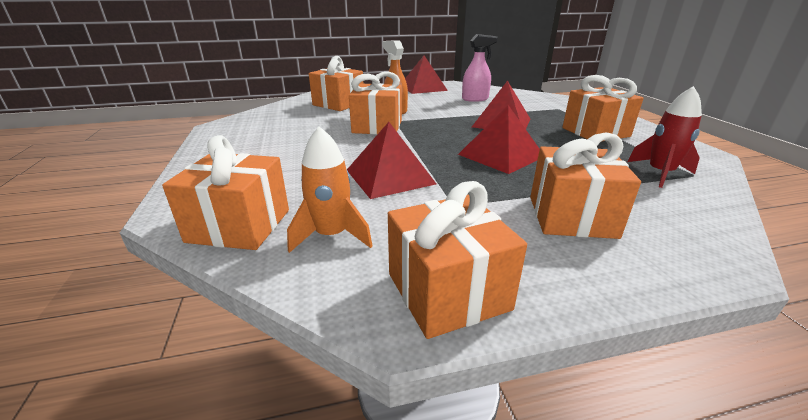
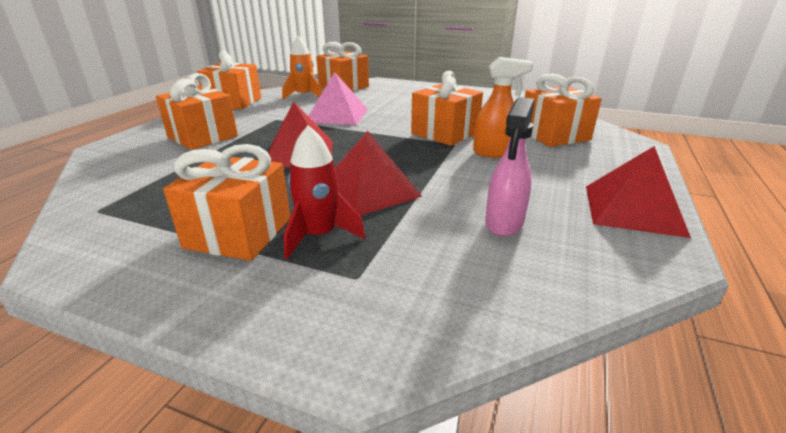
camera: 125 degrees right, 0 degrees up
red pyramid [347,122,436,199] -> pink pyramid [309,72,368,125]
red rocket [628,86,702,188] -> red rocket moved to [283,125,365,259]

